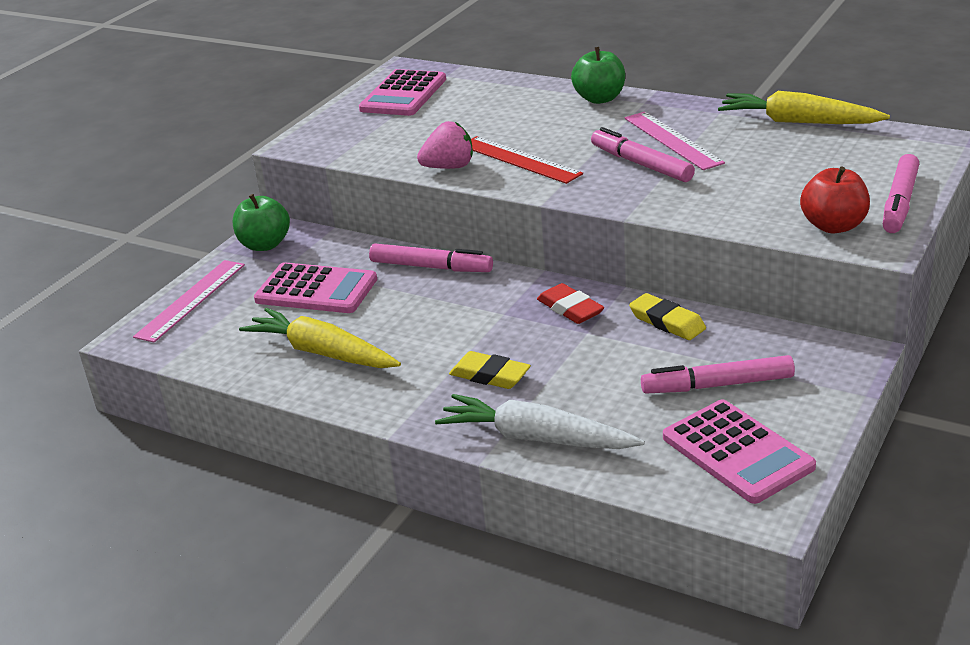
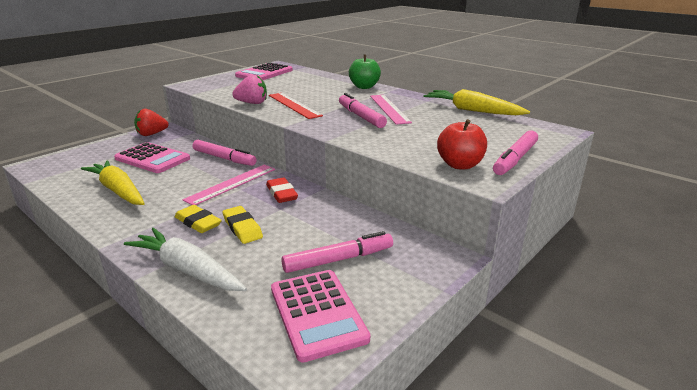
camera: 10 degrees right, 5 degrees down
pink ruler [133,260,245,343] -> pink ruler moved to [183,165,275,205]
green apple [233,194,290,251] -> red strawberry [134,109,169,136]
yellow eraser [629,293,706,340] -> yellow eraser moved to [222,206,263,244]
pink marker [641,355,795,394] -> pink marker turned 150 degrees clockwise [281,231,393,273]

